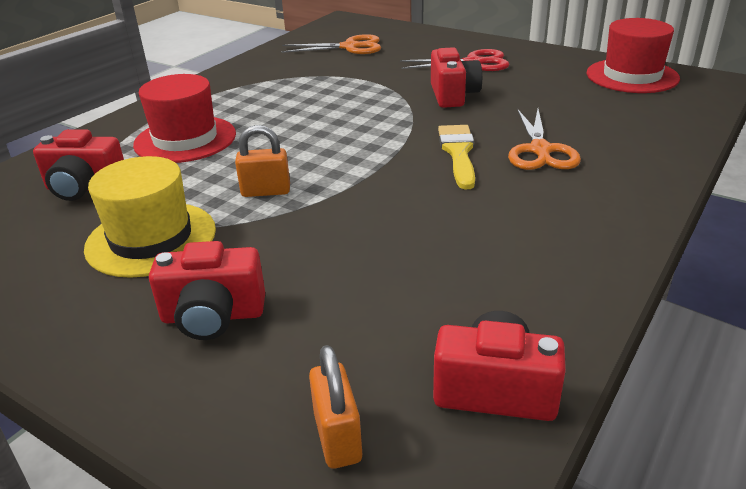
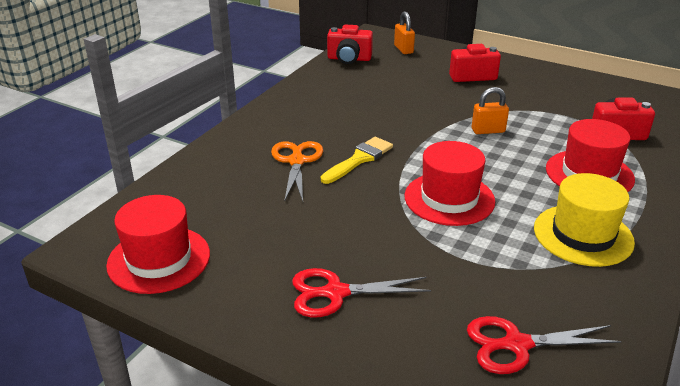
camera: 175 degrees right, 0 degrees up
yellow hat [84,156,216,278] -> yellow hat moved to [534,173,635,267]
orange scissors [282,34,381,54] -> red scissors [467,316,622,374]
red camera [431,47,482,108] -> none
yellow brush [438,125,475,189] -> yellow brush turned 135 degrees counterclockwise [321,137,393,184]
none -> red hat [405,141,495,226]

